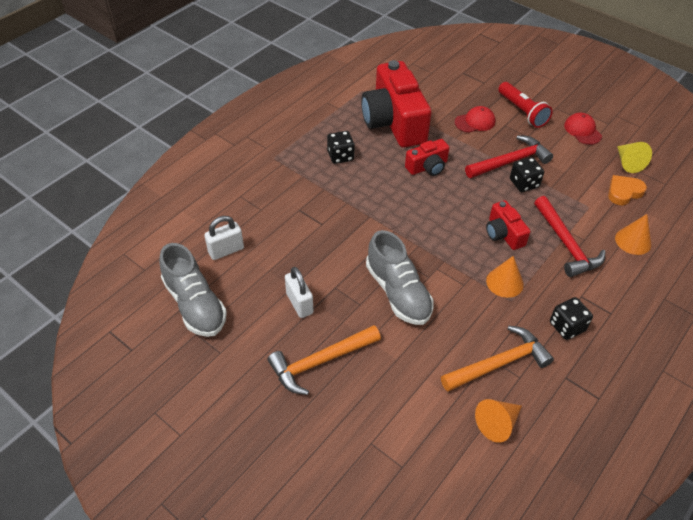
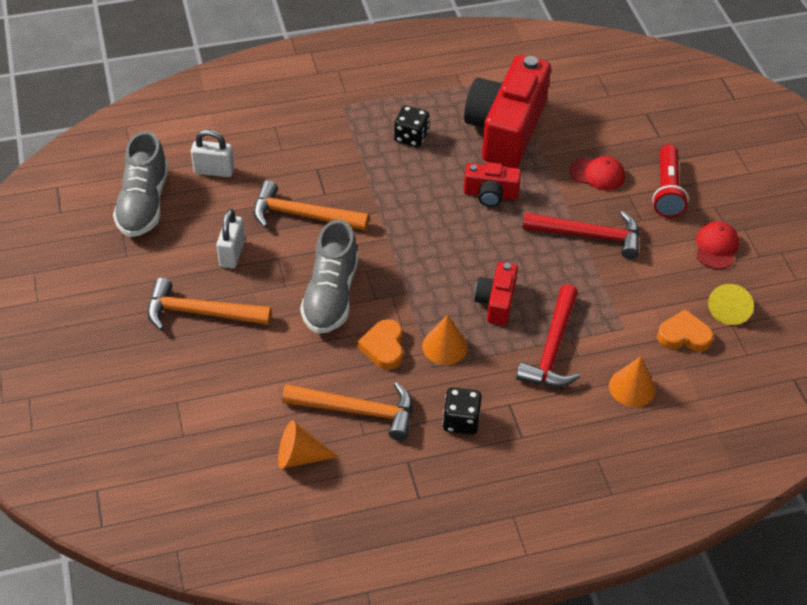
camera: 35 degrees right, 0 degrees up
black dice [510,157,544,192] -> none
none -> orange hammer [253,180,369,230]
none -> orange heart [358,319,403,370]

